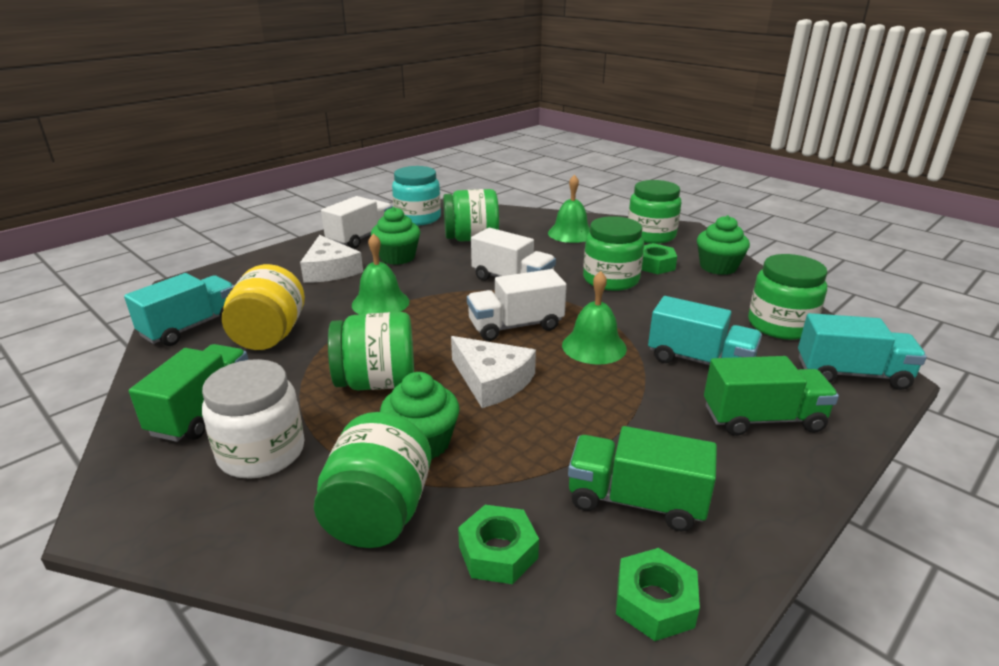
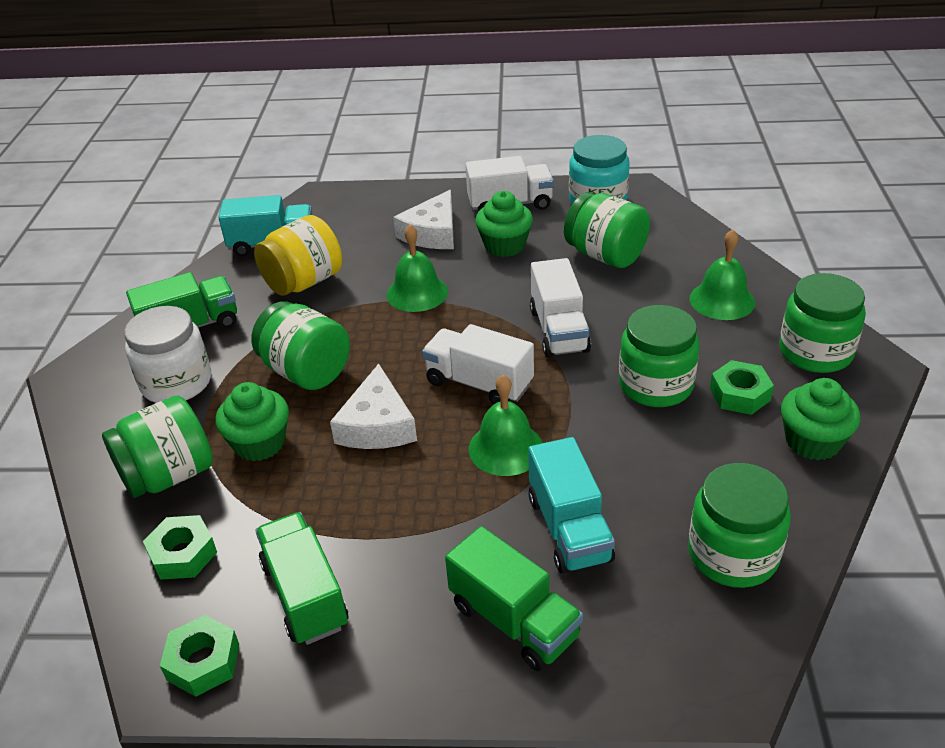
camera: 50 degrees right, 10 degrees up
turquoise truck [798,313,927,390] -> none

